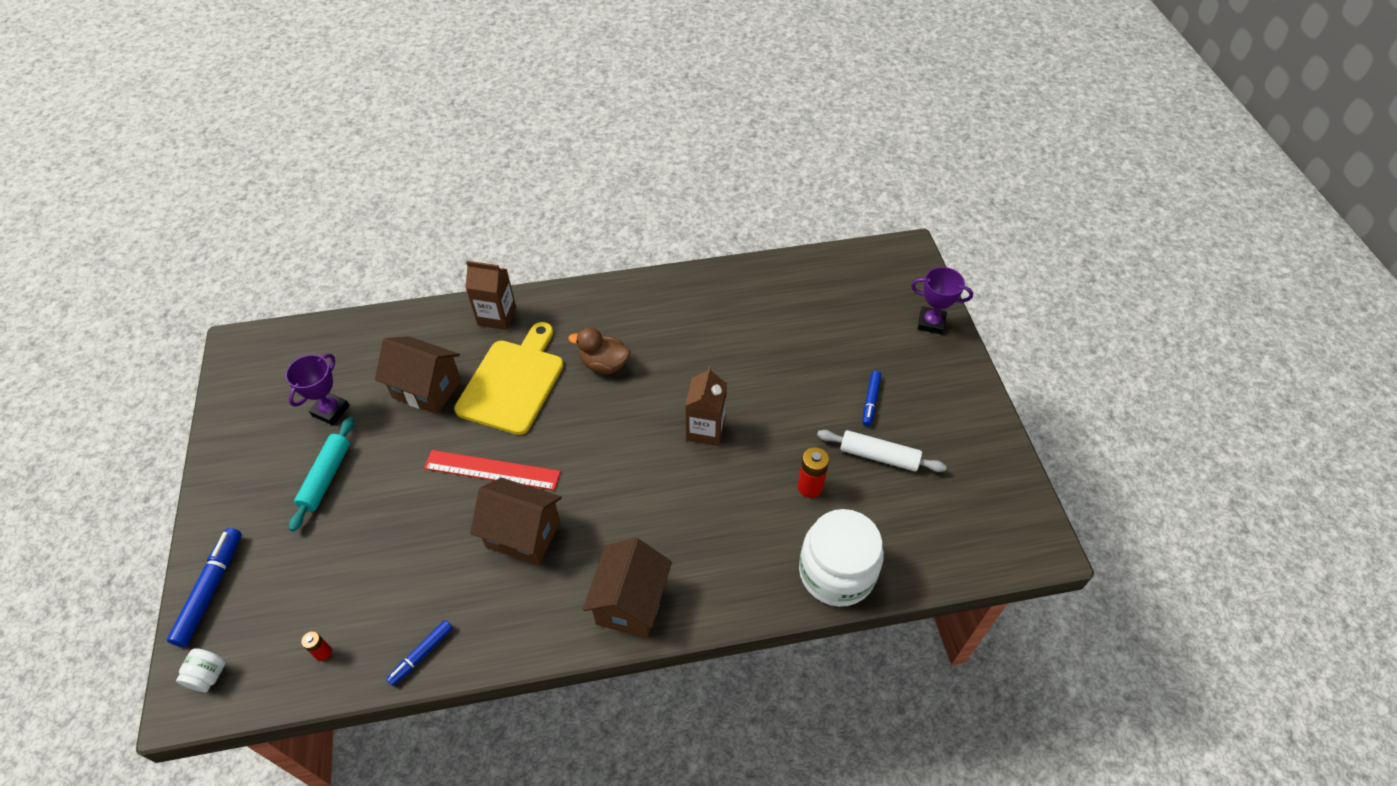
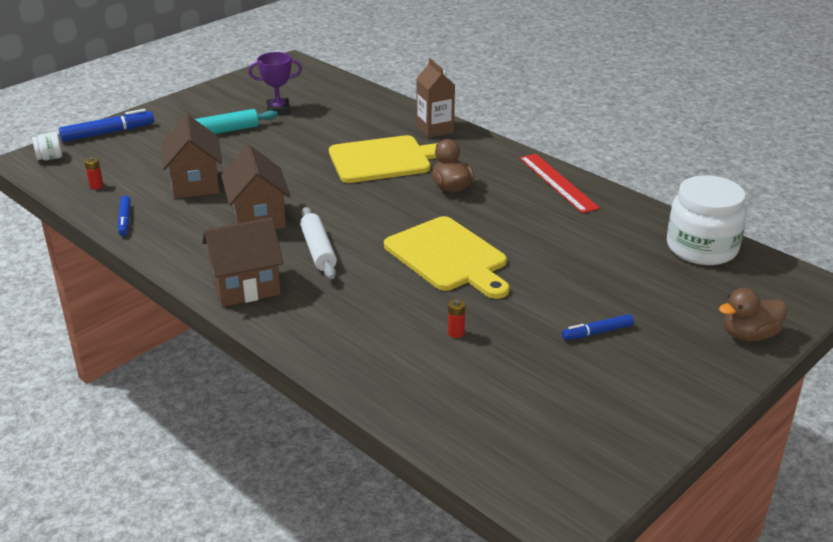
camera: 55 degrees right, 20 degrees down
brown house [375,336,461,414] -> brown house moved to [162,114,222,198]
blue marker [386,620,453,686] -> blue marker turned 105 degrees counterclockwise [118,196,131,236]
red ruler [424,450,561,490] -> red ruler moved to [520,154,600,213]
brown carton [685,366,727,446] -> yellow cutting board [384,216,510,299]
red battery [798,447,829,498] -> red battery [448,299,466,338], size x0.60
white jar [799,509,884,607] -> white jar moved to [667,175,747,265]
white rolling pin [817,430,947,472] -> white rolling pin moved to [300,207,337,279]
purple trophy [911,267,973,334] -> brown duck [719,288,787,341]

